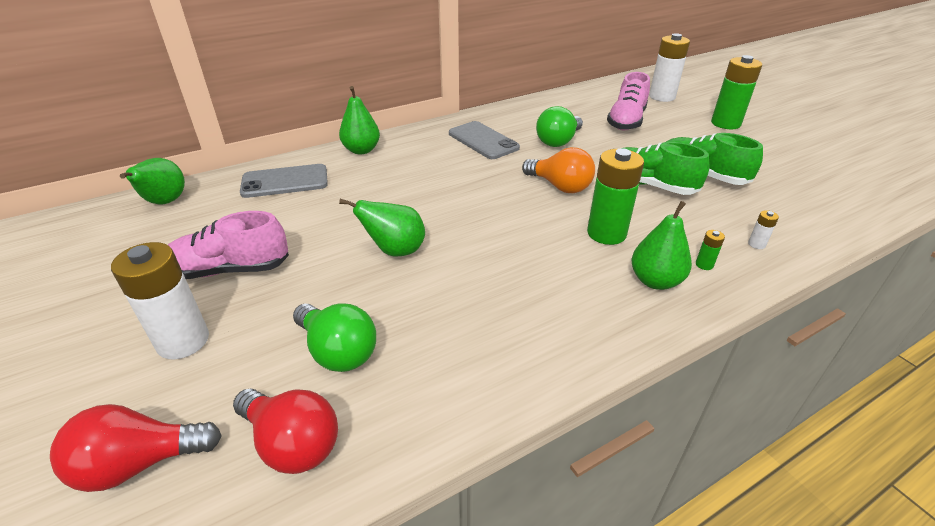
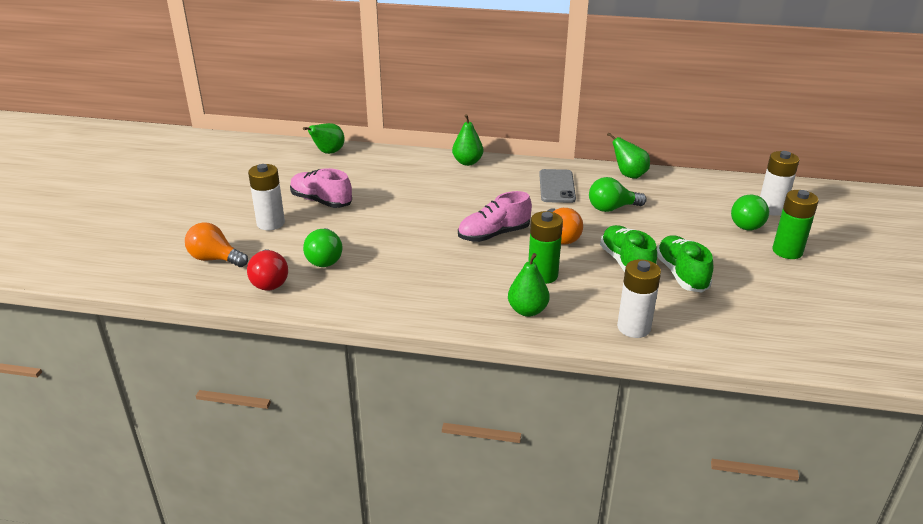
camera: 40 degrees right, 5 degrees down
red light bulb [50,404,222,492] -> orange light bulb [185,222,248,267]
grey phone [240,164,328,198] -> none
green pear [339,199,425,257] -> green pear moved to [607,132,650,179]
pink shoe [607,72,650,130] -> pink shoe moved to [458,191,532,242]
green battery [696,230,725,270] -> none
white battery [748,210,779,249] -> white battery [617,259,661,338], size x2.42
none -> green light bulb [731,195,769,230]

